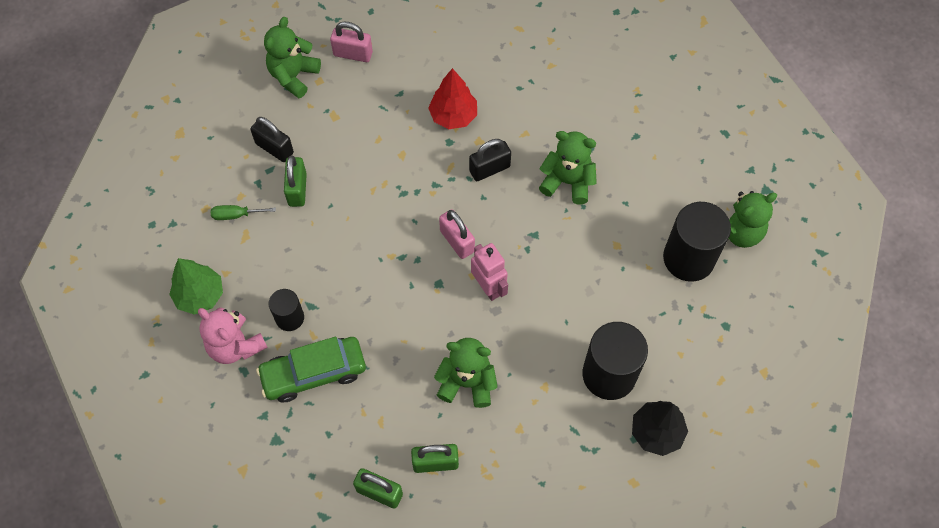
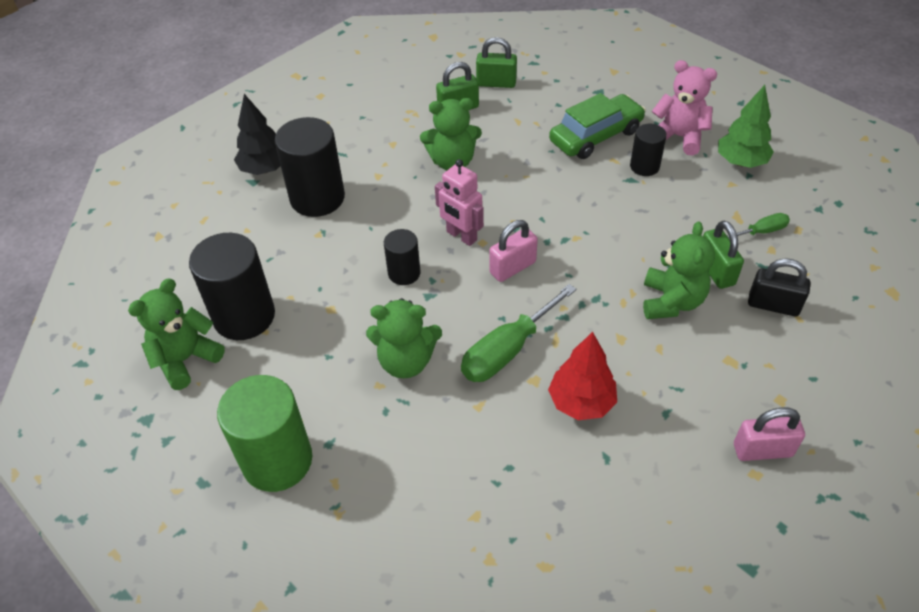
camera: 165 degrees right, 15 degrees down
green teddy bear [264,17,321,98] -> green teddy bear moved to [643,221,715,319]
pink padlock [439,209,475,259] -> pink padlock turned 75 degrees counterclockwise [489,220,538,282]
black padlock [469,139,511,181] -> green screwdriver [461,284,576,382]
none -> green cylinder [217,375,312,492]
none -> black cylinder [384,229,421,285]

